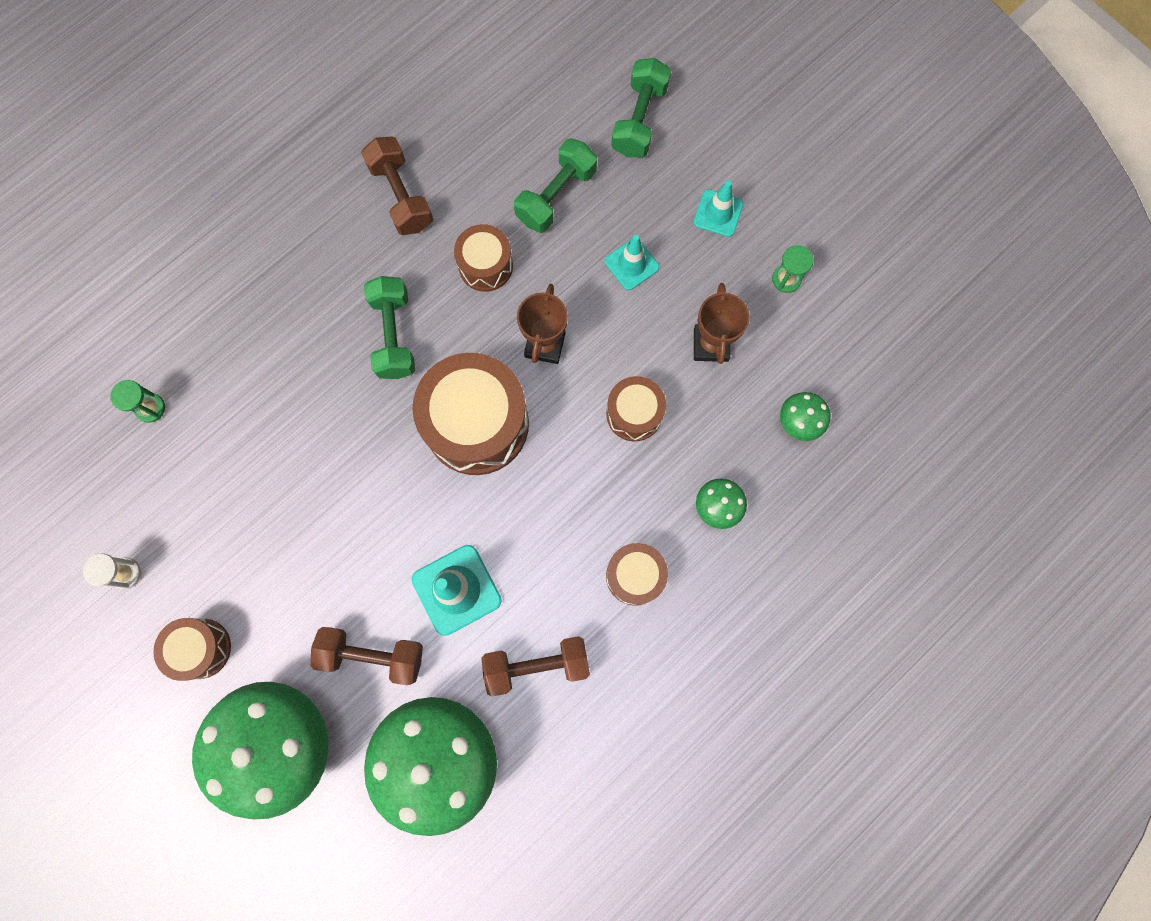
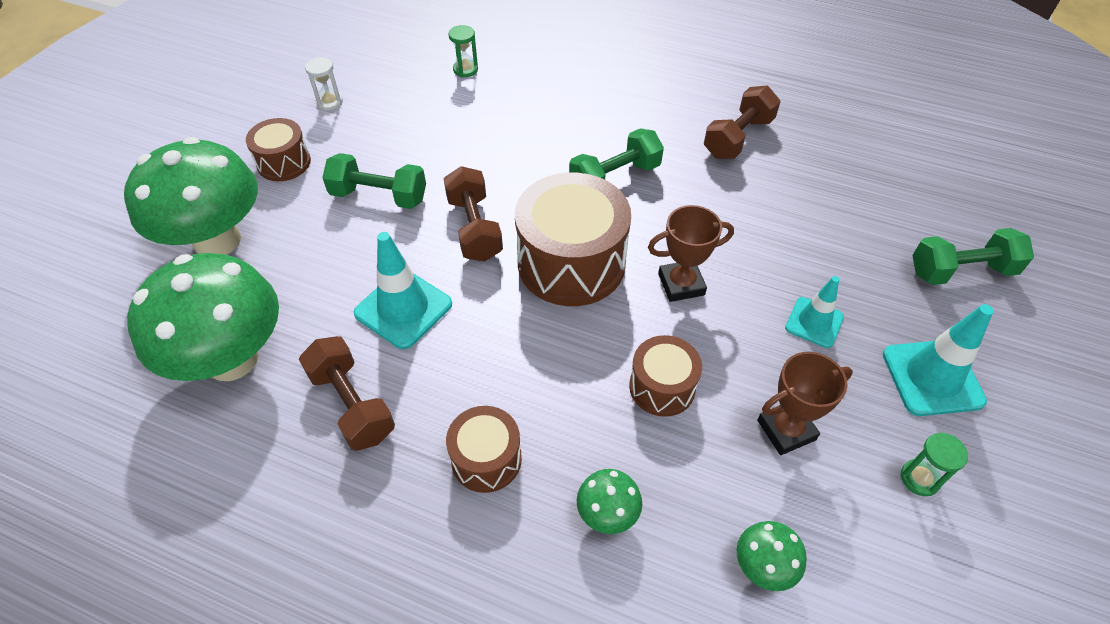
camera: 65 degrees right, 25 degrees down
brown dumbbell [310,627,423,685] -> brown dumbbell moved to [443,166,503,261]
brown drum [454,224,513,292] -> none
green dumbbell [514,138,597,233] -> green dumbbell moved to [322,153,426,209]
turquoise traffic cone [694,181,743,237] -> turquoise traffic cone [883,304,994,416], size x1.57

